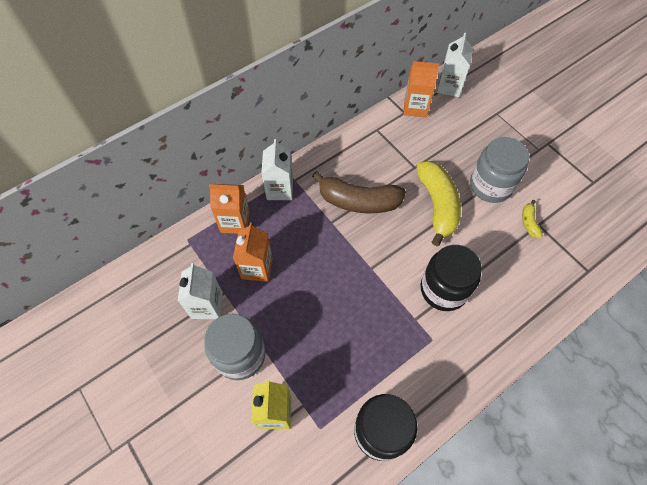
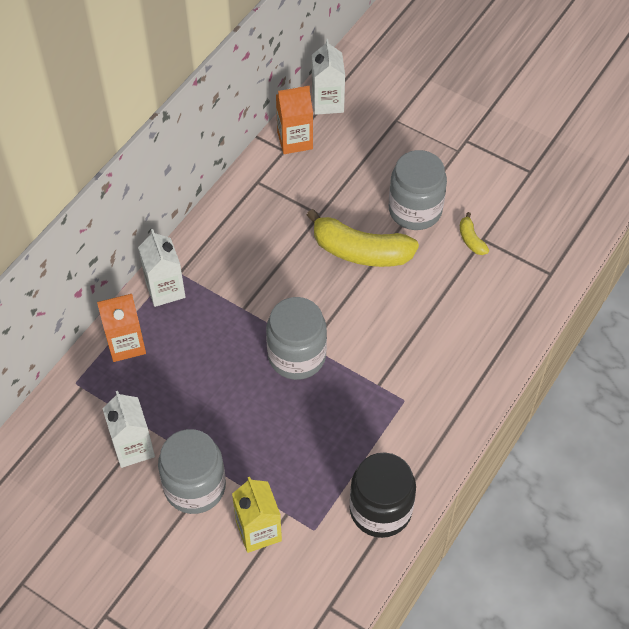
camera: 20 degrees left, 5 degrees down
orange carton [233,223,273,282] -> none
brown banana [312,171,406,213] -> none
yellow banana [417,161,461,246] -> yellow banana turned 135 degrees clockwise [307,209,419,267]
black jar [421,245,482,311] -> none
none -> grey jar [266,297,327,380]

